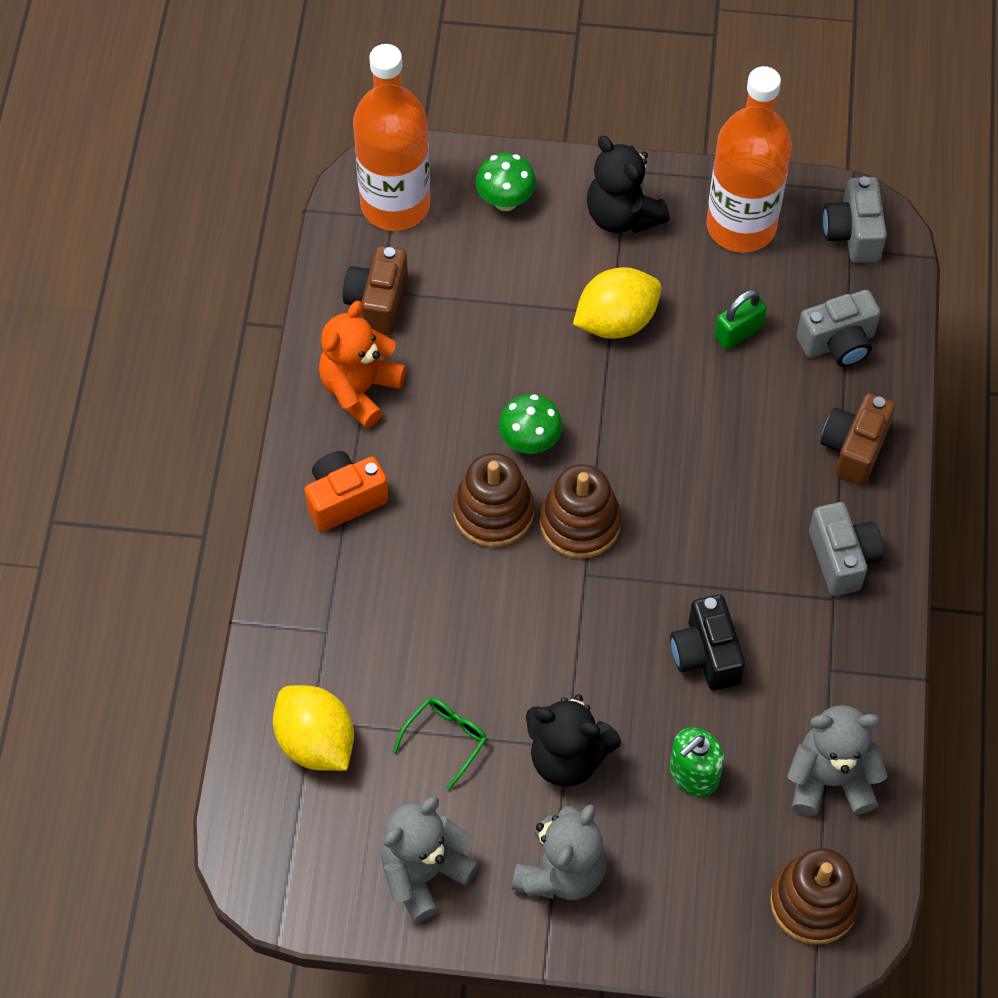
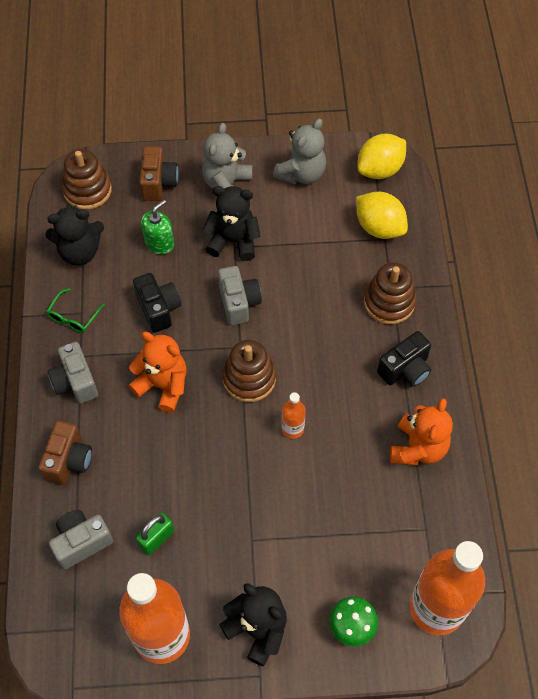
camera: 170 degrees right, 0 degrees up
orange camera [304,451,389,532] -> black camera [377,331,432,387]
brown camera [343,246,408,335] -> brown camera moved to [139,146,179,201]
green glasses [393,698,487,790] -> green glasses moved to [46,288,105,333]
brown stacking toy [453,453,534,547] -> brown stacking toy moved to [364,263,416,324]
green mushroom [499,394,563,454] -> orange bottle [282,392,306,439]
yellow lemon [573,267,661,339] -> yellow lemon moved to [358,134,406,179]
grey teddy bear [787,705,888,815] -> black teddy bear [45,205,104,265]
grey camera [823,176,887,263] -> grey camera moved to [218,266,262,325]
none -> orange teddy bear [129,332,187,413]

